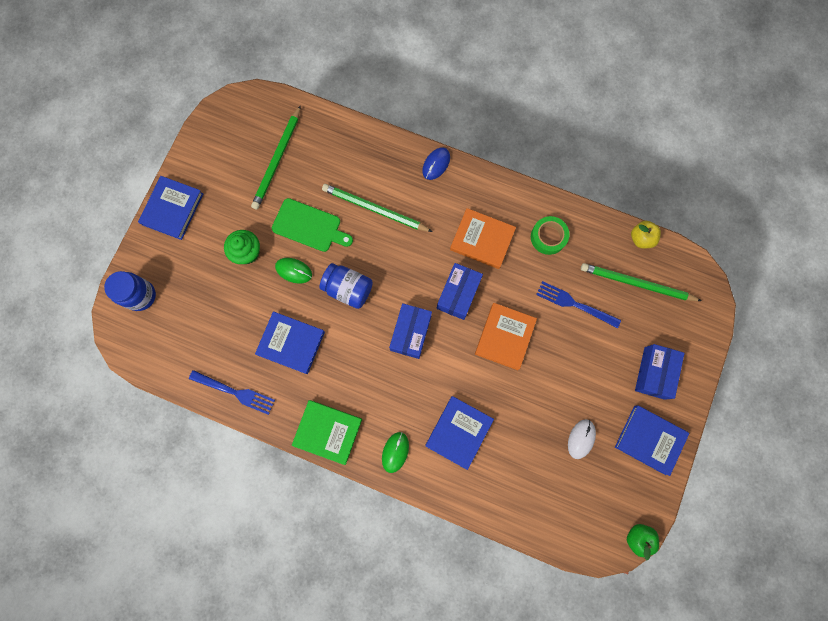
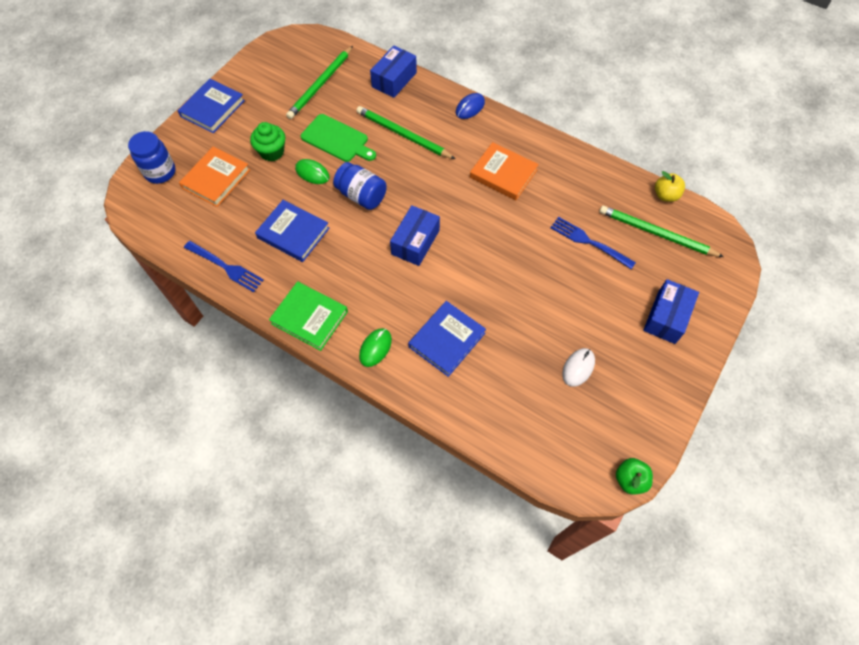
camera: 10 degrees right, 15 degrees down
blue box [437,263,483,320] -> blue box moved to [370,45,417,98]
orange book [475,303,537,370] -> orange book moved to [179,146,250,207]
green tape [531,216,570,255] -> none
blue book [615,405,689,476] -> none

